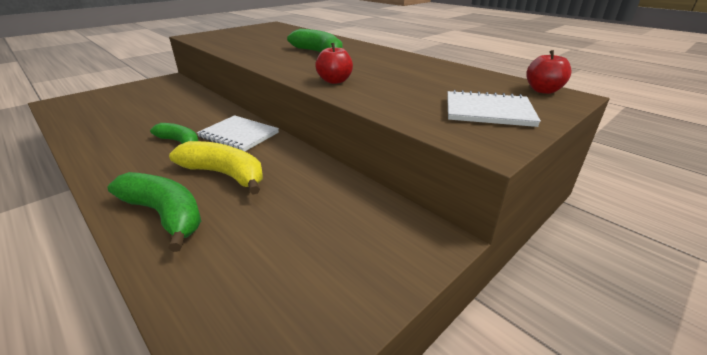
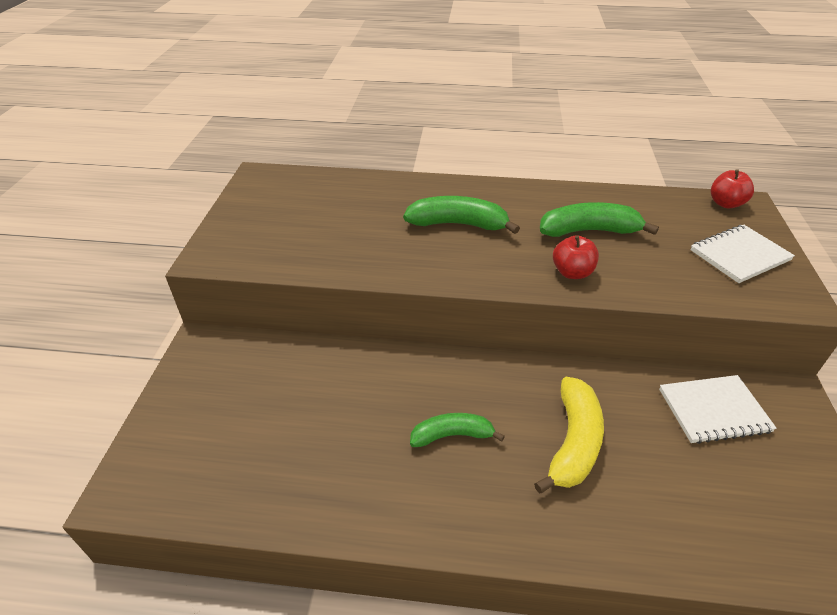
camera: 40 degrees left, 10 degrees up
green banana [107,172,201,252] -> green banana moved to [540,202,659,237]
yellow banana [169,141,263,195] -> yellow banana turned 120 degrees clockwise [534,377,604,493]
white notebook [197,115,279,151] -> white notebook moved to [659,375,777,444]

